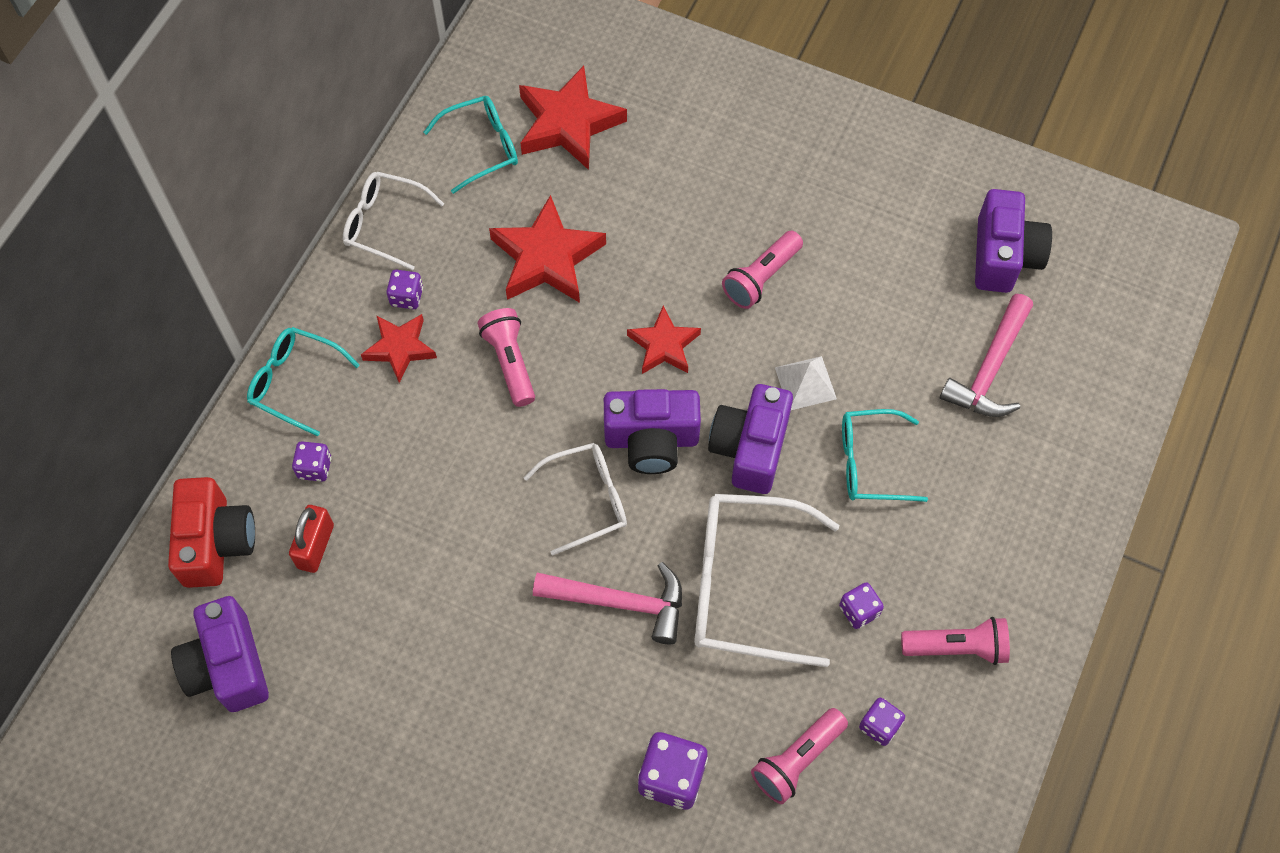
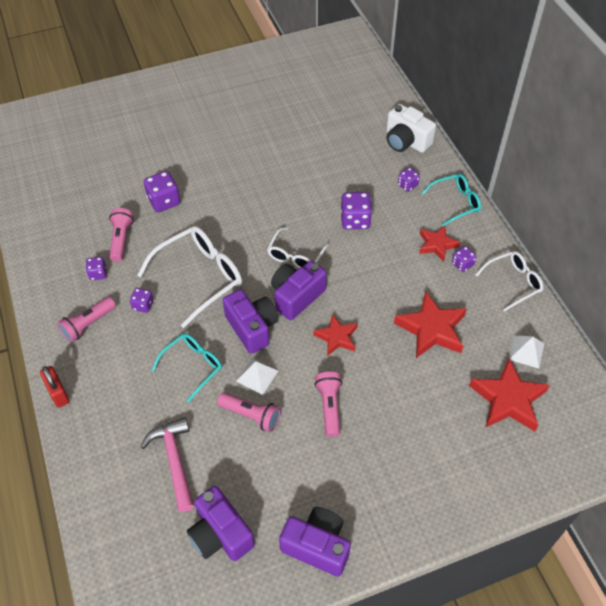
camera: 135 degrees right, 10 degrees down
red camera [168,477,255,588] -> white camera [386,104,436,153]
purple camera [171,596,269,712] -> purple camera moved to [279,507,351,577]
red padlock [289,505,334,573] -> red padlock moved to [40,366,70,408]
turquoise glasses [424,96,518,194] -> white pyramid [509,335,544,369]
pink flashlight [477,308,535,407] -> pink flashlight moved to [217,392,281,432]
pink hammer [533,562,682,644] -> none
none -> purple dice [341,192,372,229]

